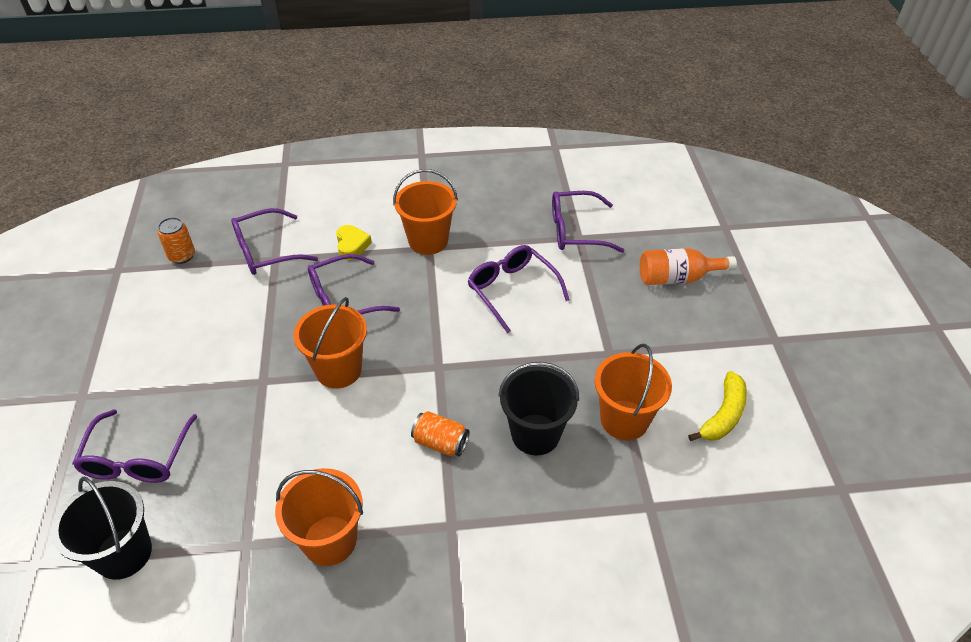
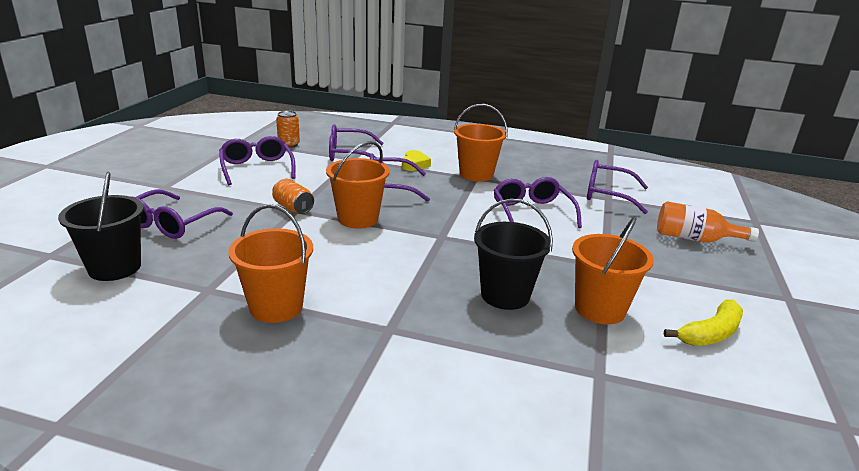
camera: 20 degrees right, 20 degrees down
orange can [411,411,469,457] -> orange can moved to [272,178,314,214]
none -> purple glasses [219,136,295,185]

